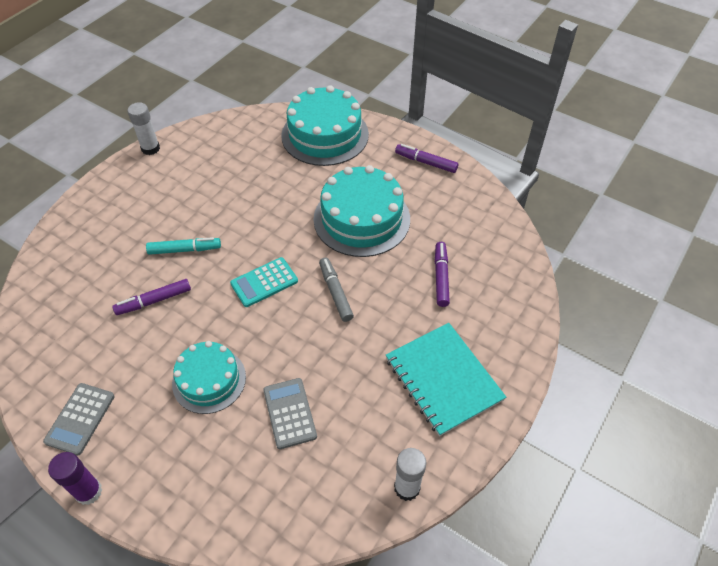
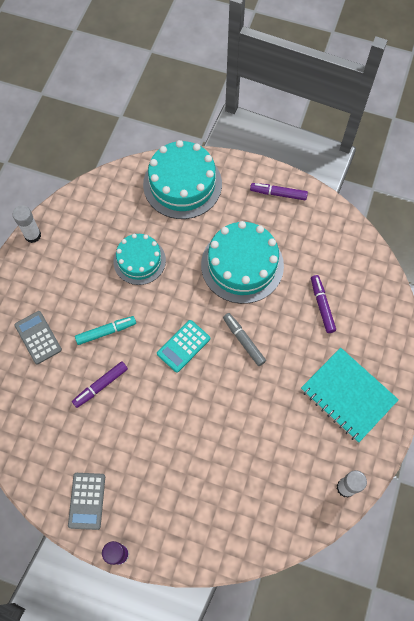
camera: 15 degrees left, 15 degrees up
turquoise cake [172,341,246,414] -> turquoise cake moved to [113,234,166,285]
grey calculator [263,378,317,449] -> grey calculator moved to [14,311,62,364]

